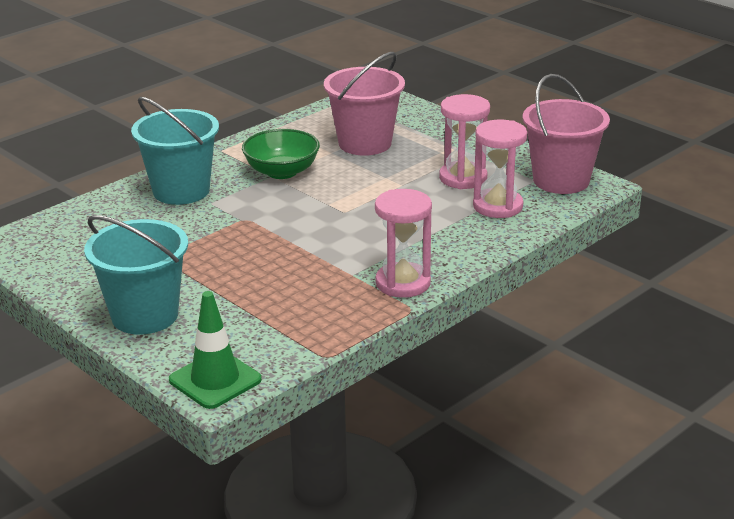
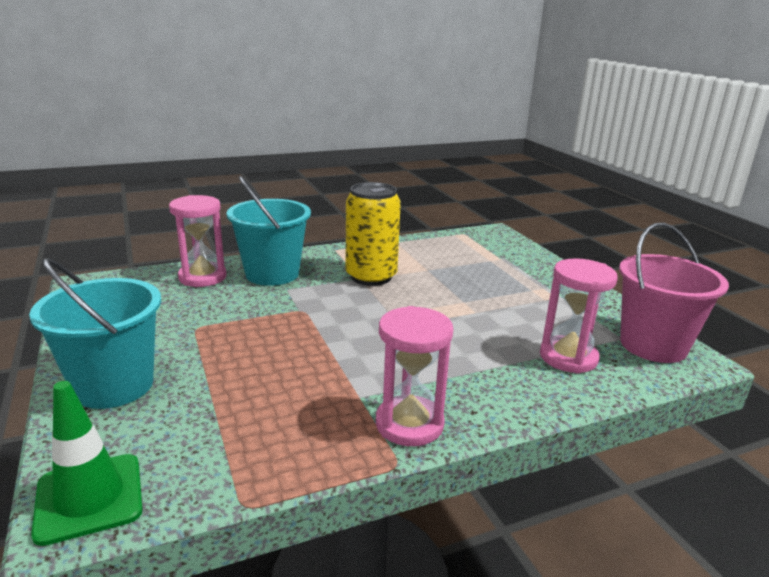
camera: 20 degrees right, 5 degrees down
green bowl [242,129,320,179] -> yellow can [346,182,401,286]
pink bucket [324,52,405,156] -> none
pink hourglass [439,94,490,189] -> pink hourglass moved to [169,195,227,287]

